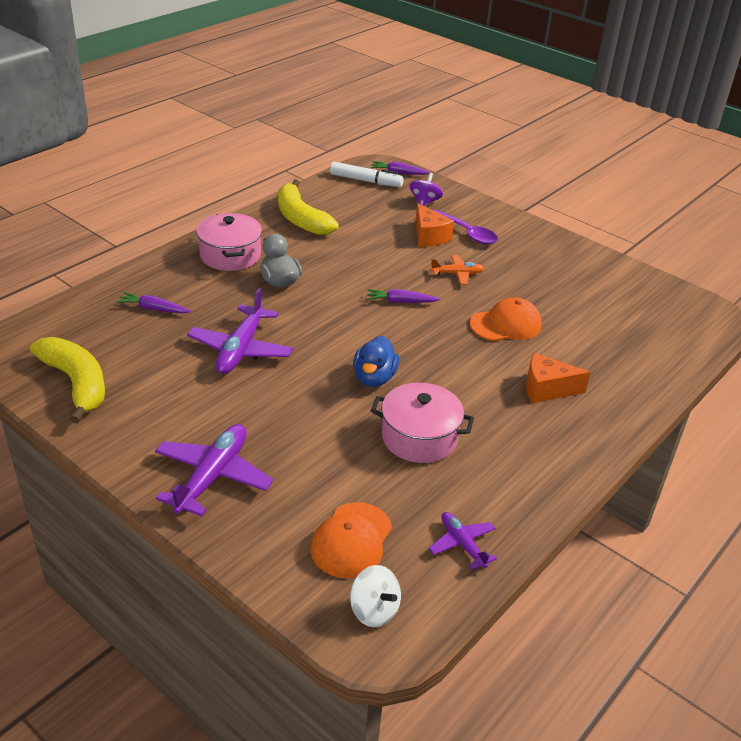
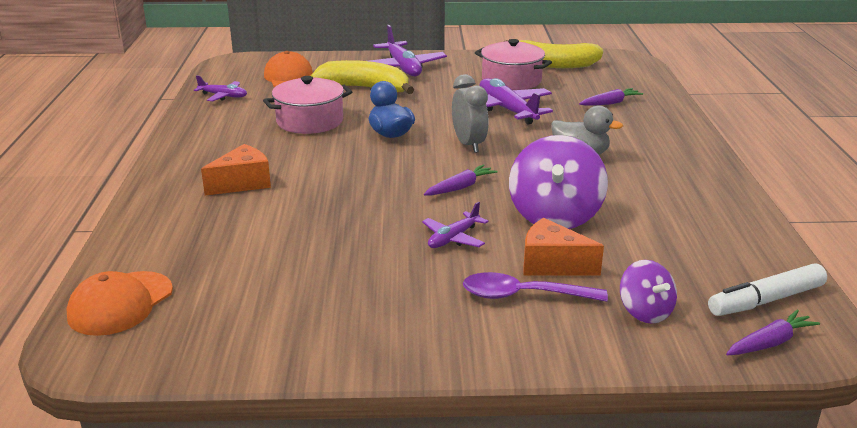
camera: 140 degrees right, 10 degrees down
pink pot [196,213,262,271] -> pink pot moved to [475,39,552,90]
yellow banana [278,179,339,235] -> yellow banana moved to [311,60,414,94]
white spinning top [350,565,401,627] -> none
orange plane [430,255,484,285] -> purple plane [422,202,488,248]
orange cap [470,297,542,341] -> orange cap moved to [67,271,173,336]
none -> grey clock [452,74,488,153]
none -> purple spinning top [509,135,608,229]

